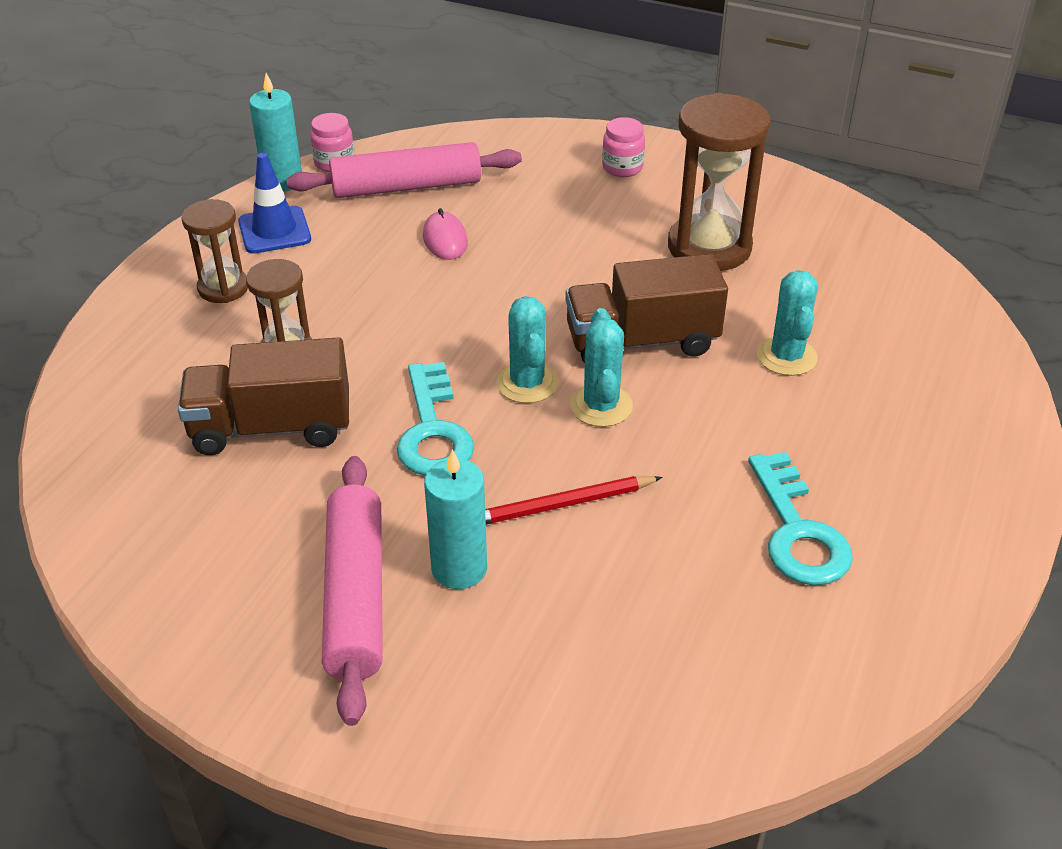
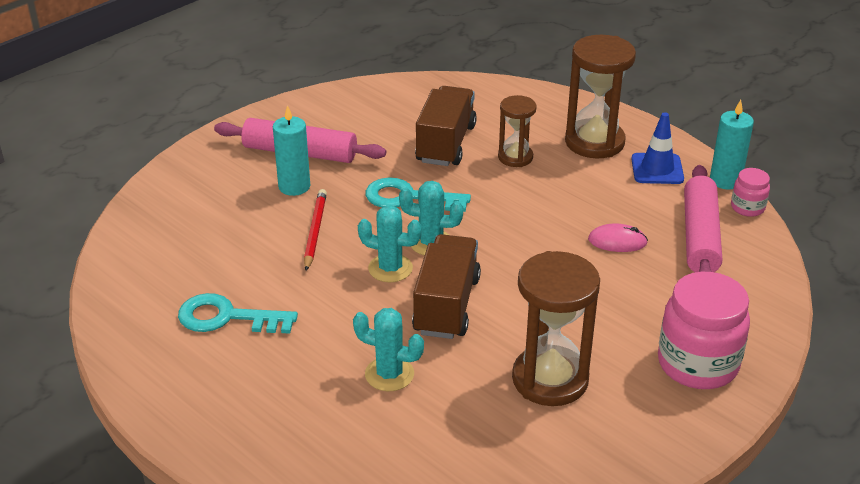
camera: 110 degrees right, 5 degrees down
brown hourglass [182,199,248,303] -> brown hourglass [565,35,636,158], size x1.73
pink jar [602,117,645,177] -> pink jar [658,272,750,389], size x2.03

